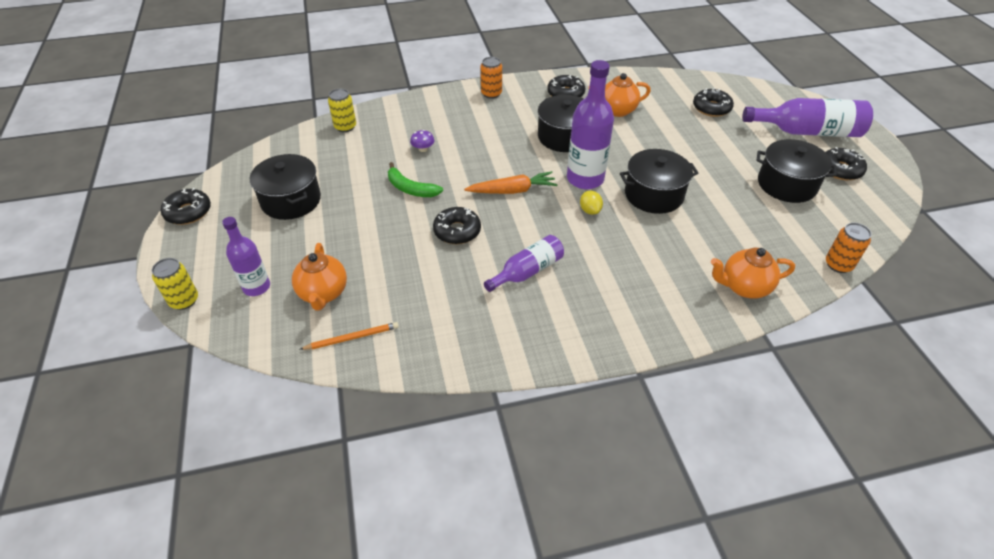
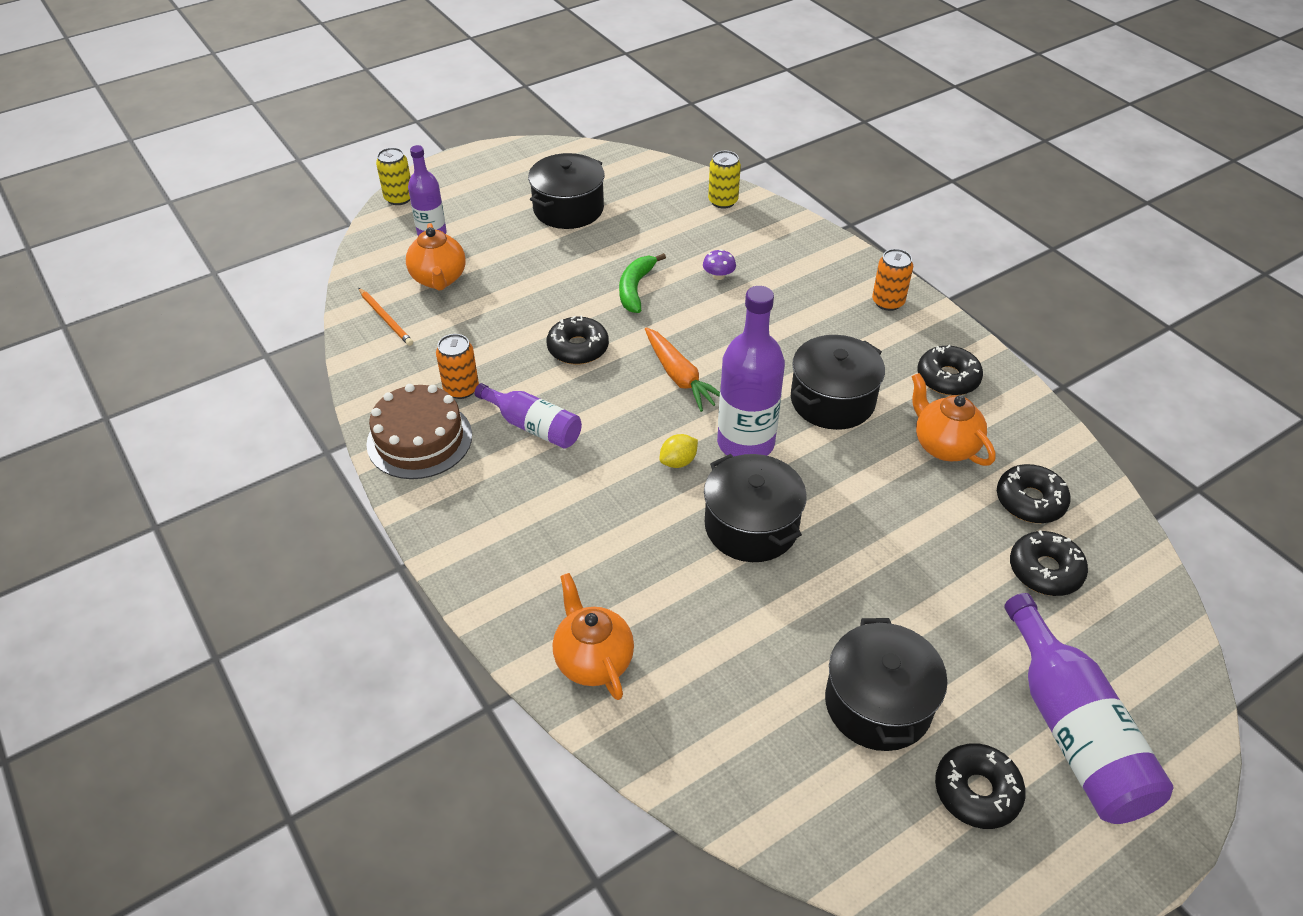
camera: 70 degrees right, 0 degrees up
black donut [161,188,211,225] -> black donut moved to [997,464,1071,523]
orange teapot [292,243,347,311] -> orange teapot turned 75 degrees counterclockwise [406,223,465,291]
orange can [826,223,872,273] -> orange can moved to [436,334,479,399]
none -> brown cake [366,384,472,479]

